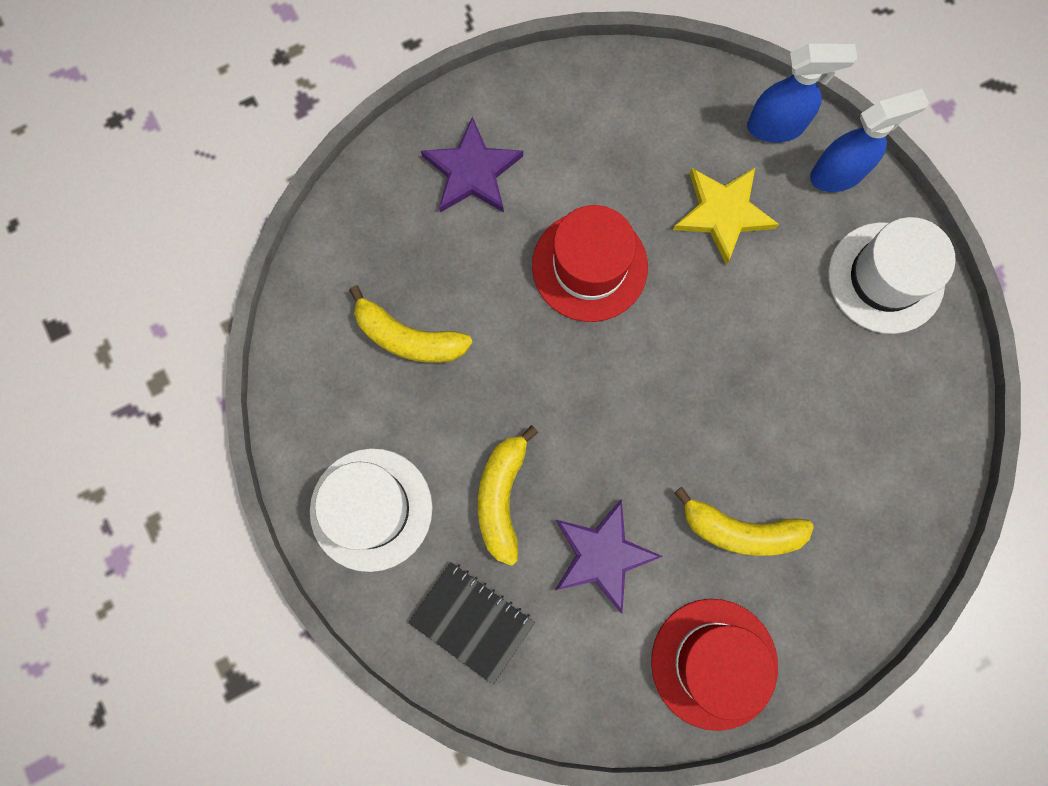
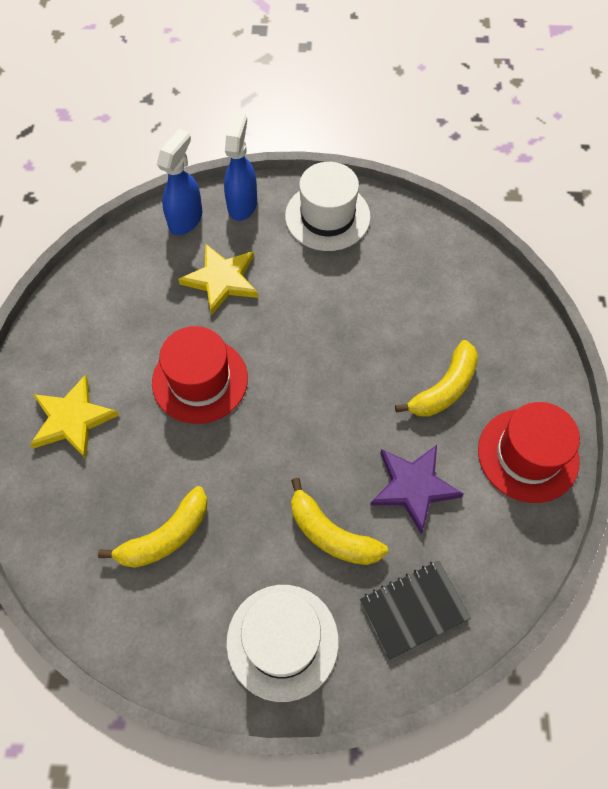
camera: 60 degrees left, 15 degrees down
purple star [421,117,523,212] -> yellow star [30,375,119,459]

